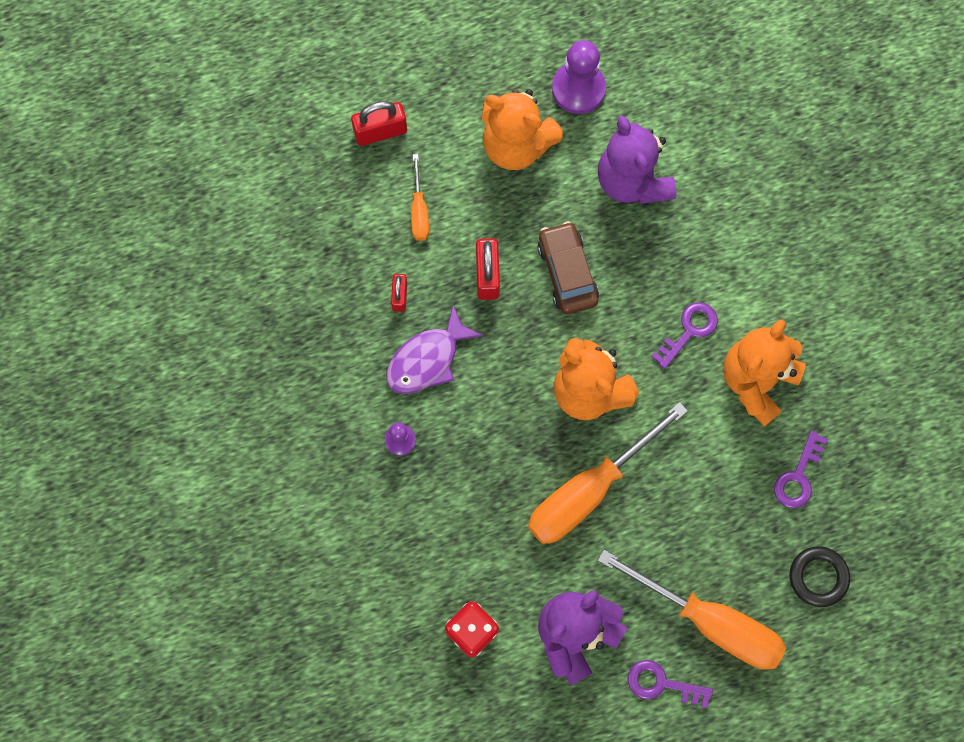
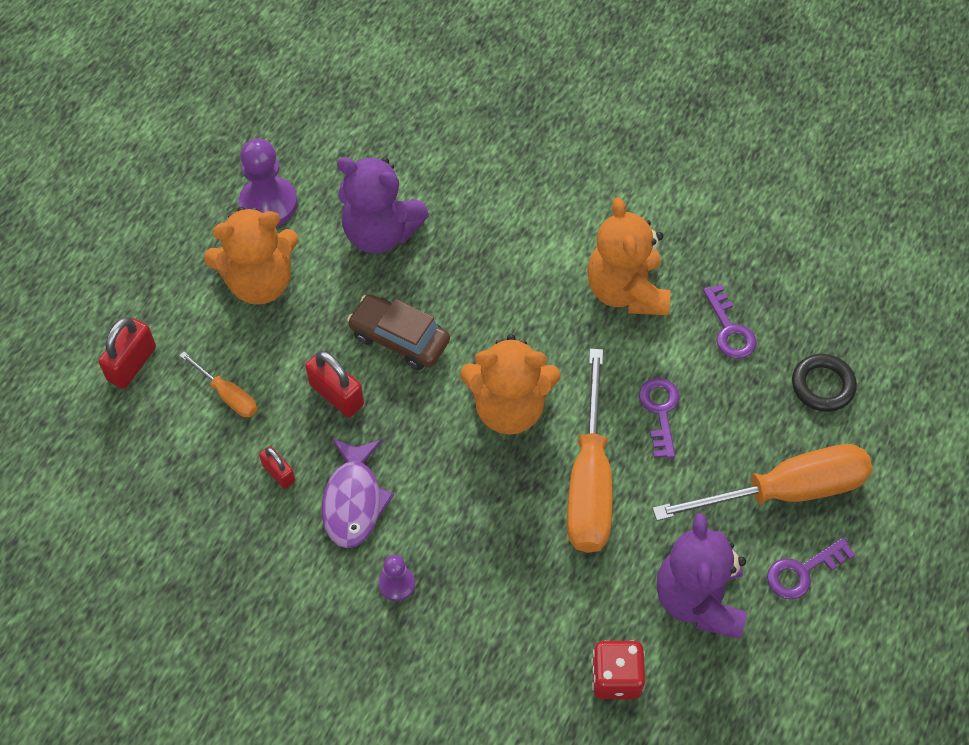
camera: 45 degrees left, 15 degrees down
purple key [652,302,718,369] -> purple key moved to [639,378,680,459]

